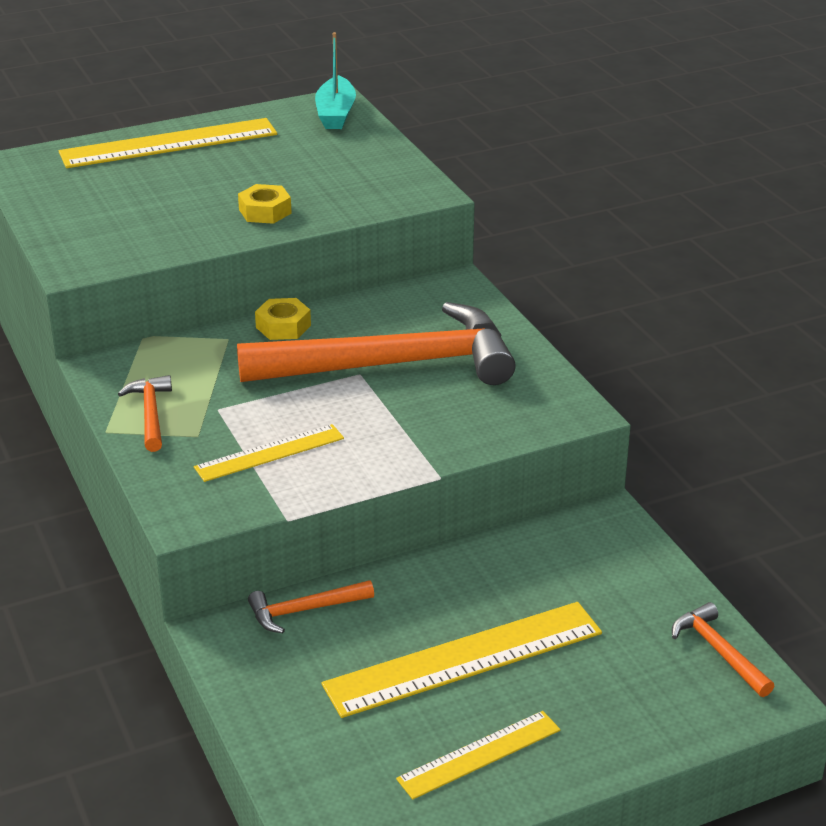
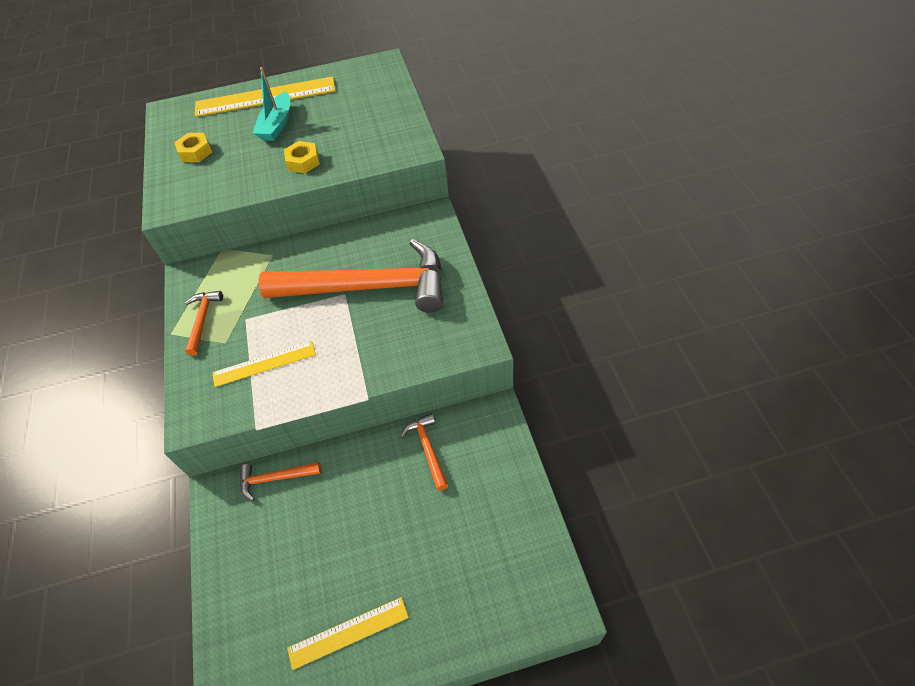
camera: 15 degrees right, 20 degrees up
yellow nut [255,298,311,340] -> yellow nut moved to [174,133,212,162]
turquoise boat [315,32,356,129] -> turquoise boat moved to [253,67,290,141]
yellow ruler [322,602,602,718] -> none
orange hammer [672,602,774,697] -> orange hammer moved to [401,413,448,491]

